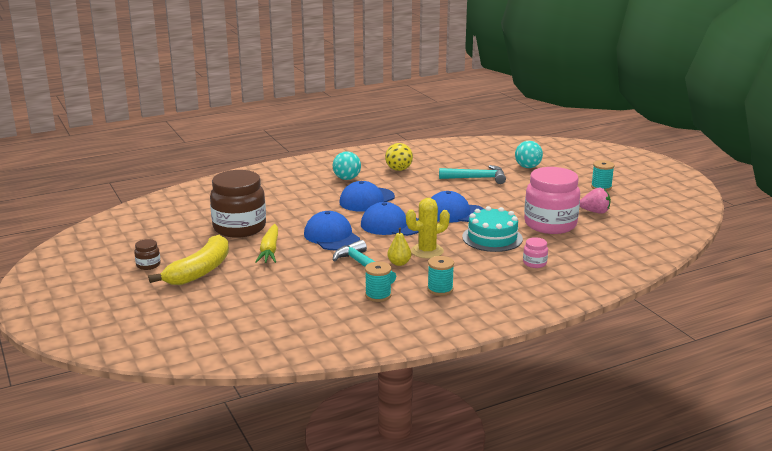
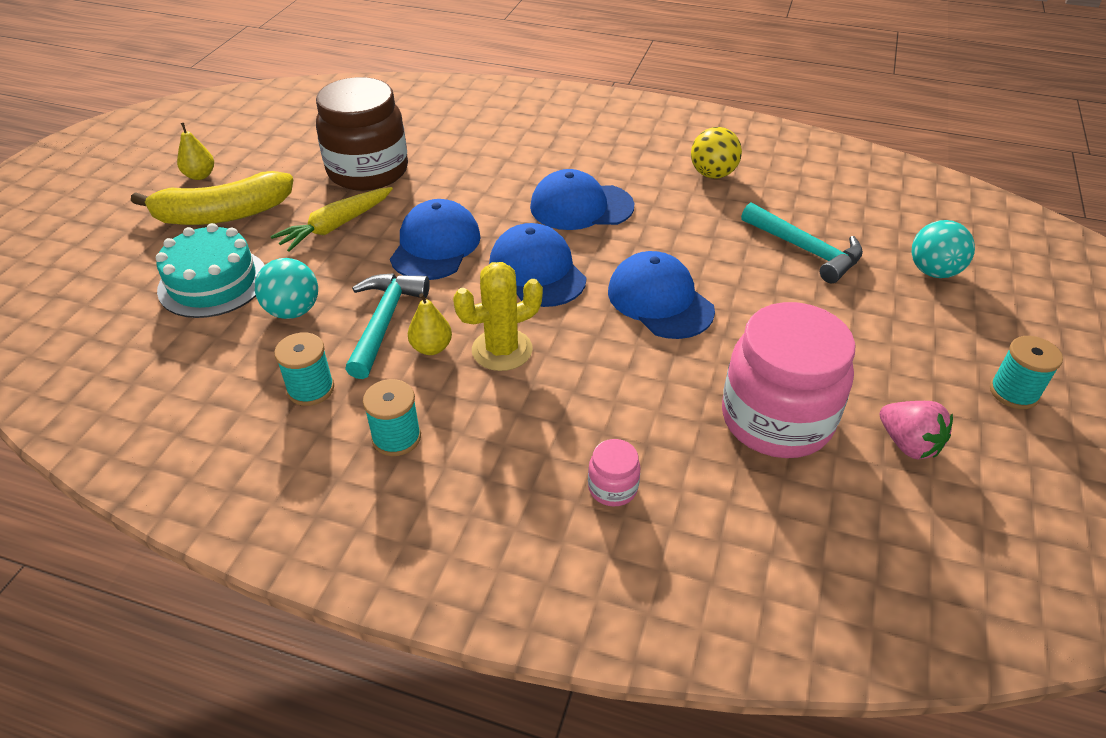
camera: 45 degrees right, 20 degrees up
brown jar [134,239,161,270] -> yellow pear [177,123,214,180]
turquoise ball [333,152,361,180] -> turquoise ball moved to [255,258,318,319]
yellow cactus [406,198,450,259] -> yellow cactus turned 45 degrees counterclockwise [453,262,543,371]
turquoise cake [462,206,523,252] -> turquoise cake moved to [155,223,264,318]

